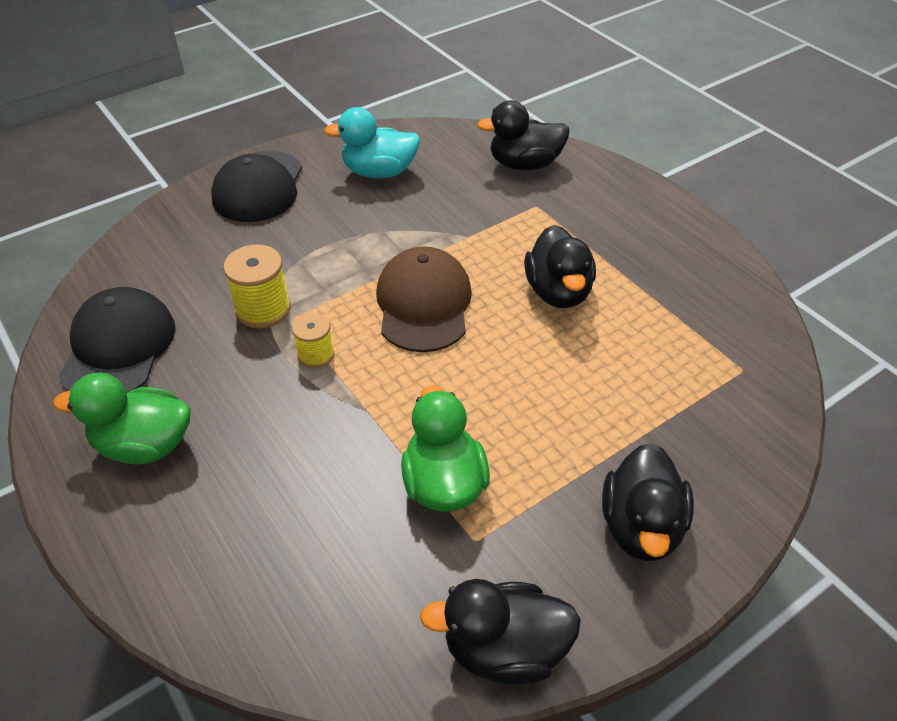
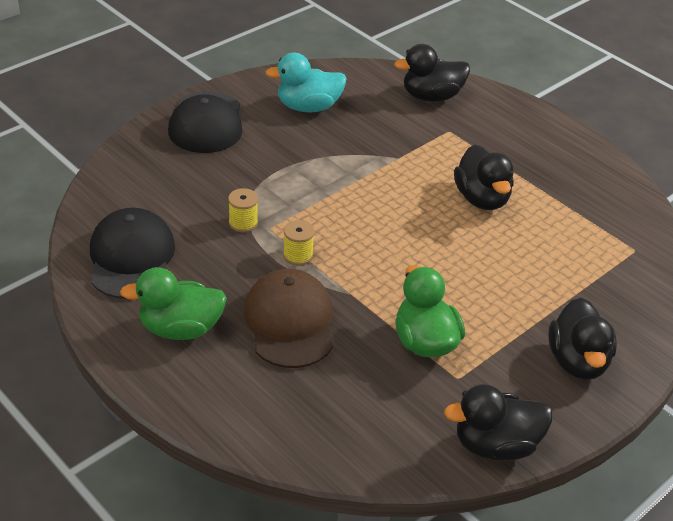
camera: 10 degrees left, 5 degrees down
yellow spool [223,245,291,329] -> yellow spool [228,188,258,232], size x0.64
brown cap [376,247,472,352] -> brown cap moved to [244,269,333,368]

